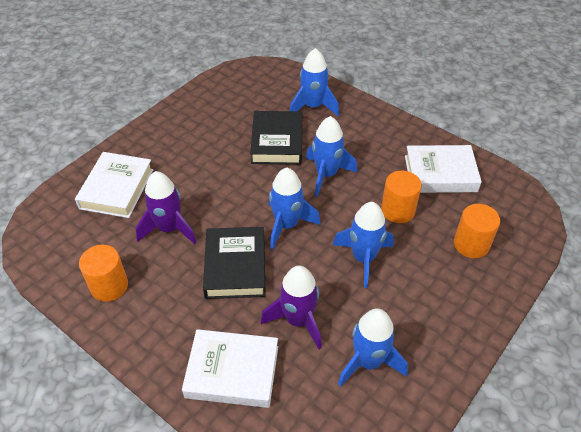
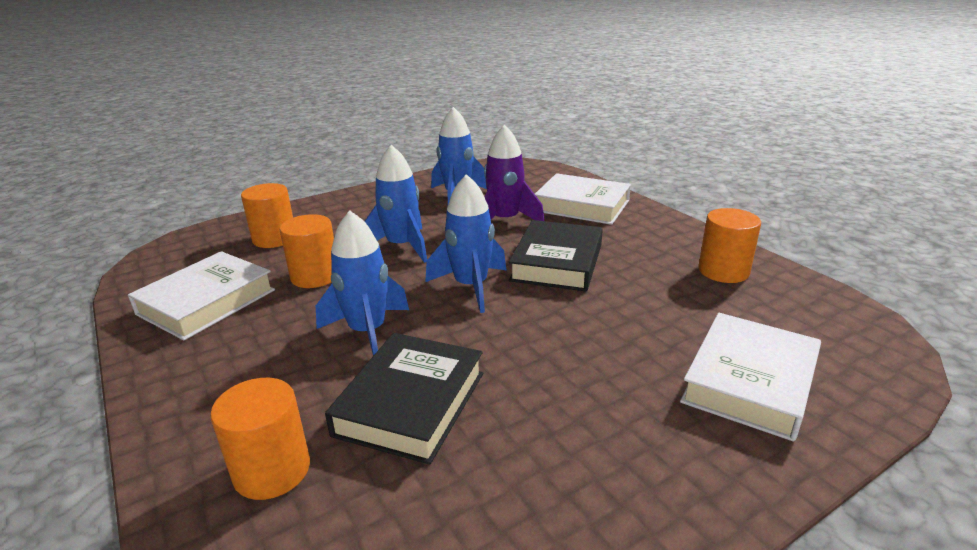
camera: 160 degrees left, 20 degrees down
purple rocket [136,171,197,244] -> none
blue rocket [290,48,339,116] -> orange cylinder [210,378,310,500]
white book [405,145,482,193] -> white book turned 75 degrees counterclockwise [128,251,275,341]

